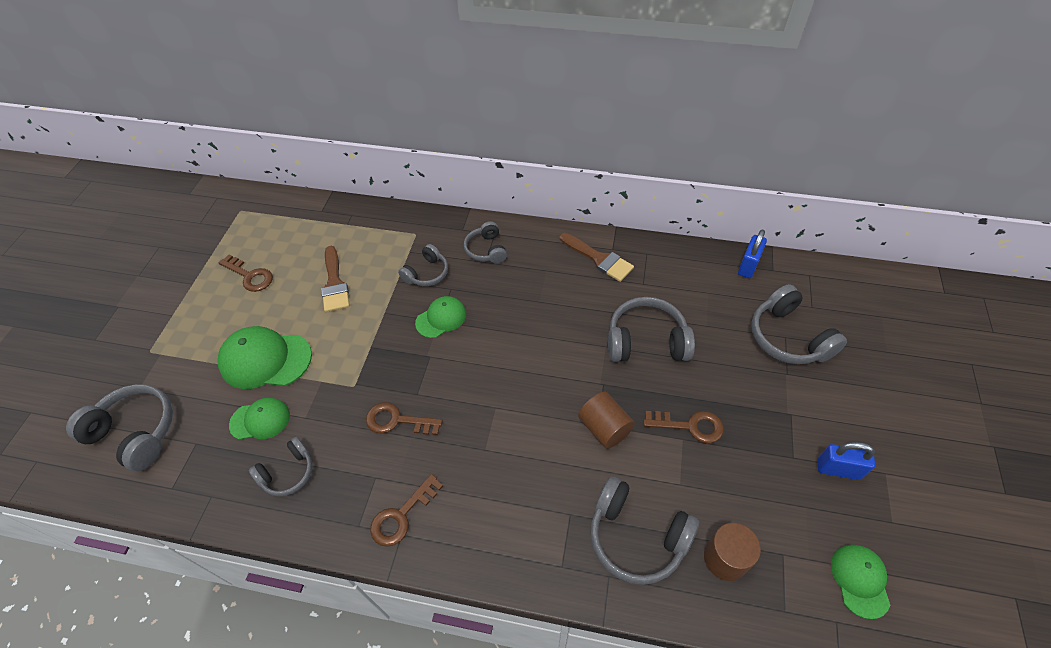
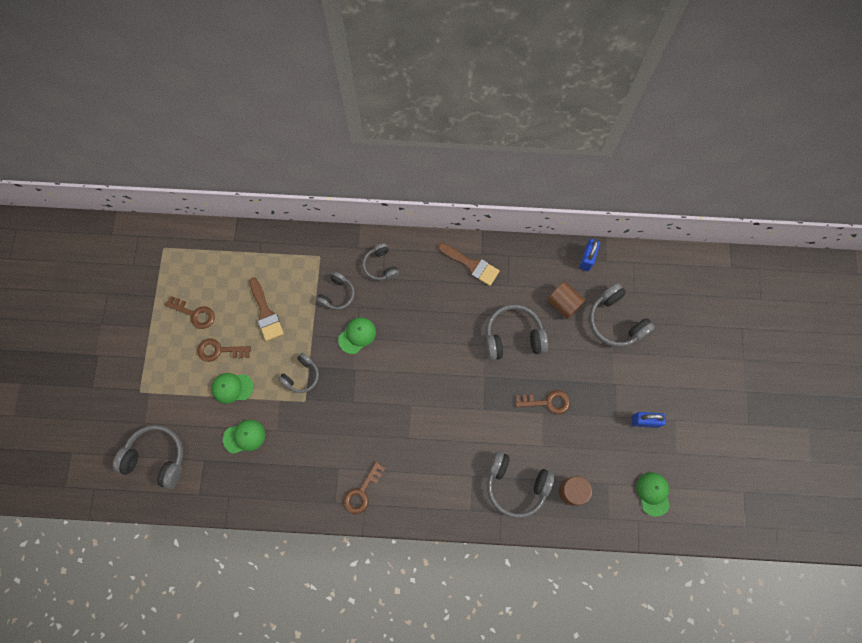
camera: 10 degrees left, 20 degrees up
green cap [218,326,312,389] -> green cap [211,373,254,404], size x0.60
grey headphones [249,437,312,496] -> grey headphones moved to [278,353,319,393]
brown key [366,402,443,435] -> brown key moved to [197,339,251,362]
brown cylinder [578,392,635,449] -> brown cylinder moved to [547,282,585,319]

